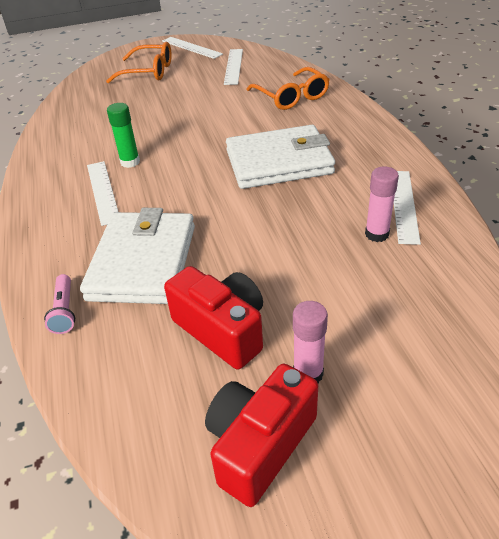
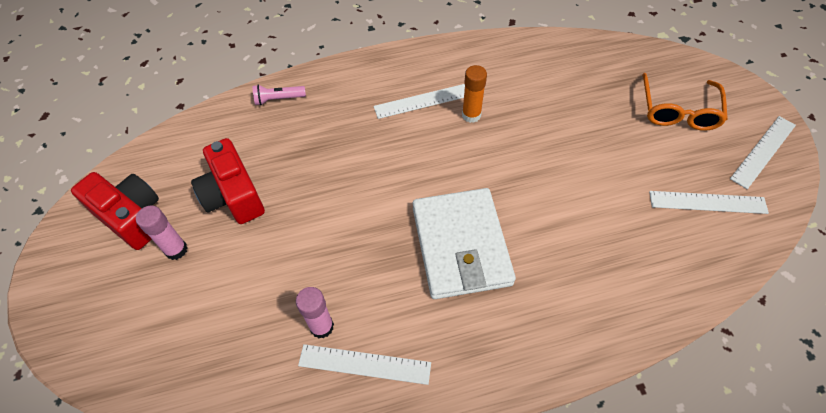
camera: 90 degrees right, 15 degrees up
white wallet [80,208,195,304] -> none
green glue stick [107,103,140,168] -> orange glue stick [462,65,487,123]
red camera [164,266,263,369] -> red camera turned 105 degrees clockwise [191,138,265,224]
orange glasses [246,67,330,110] -> none

